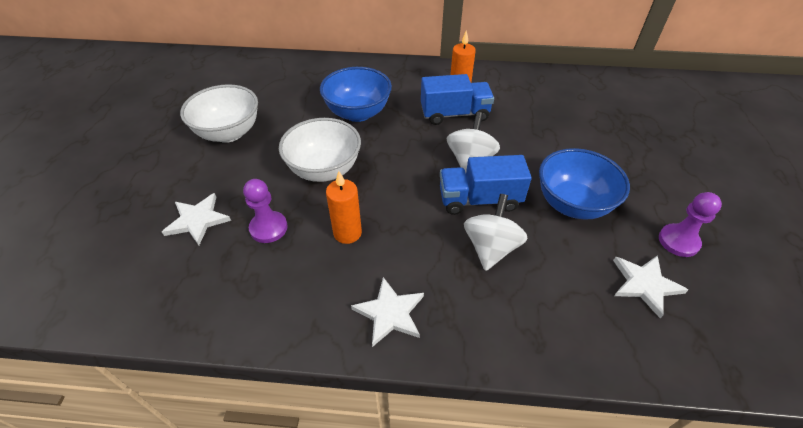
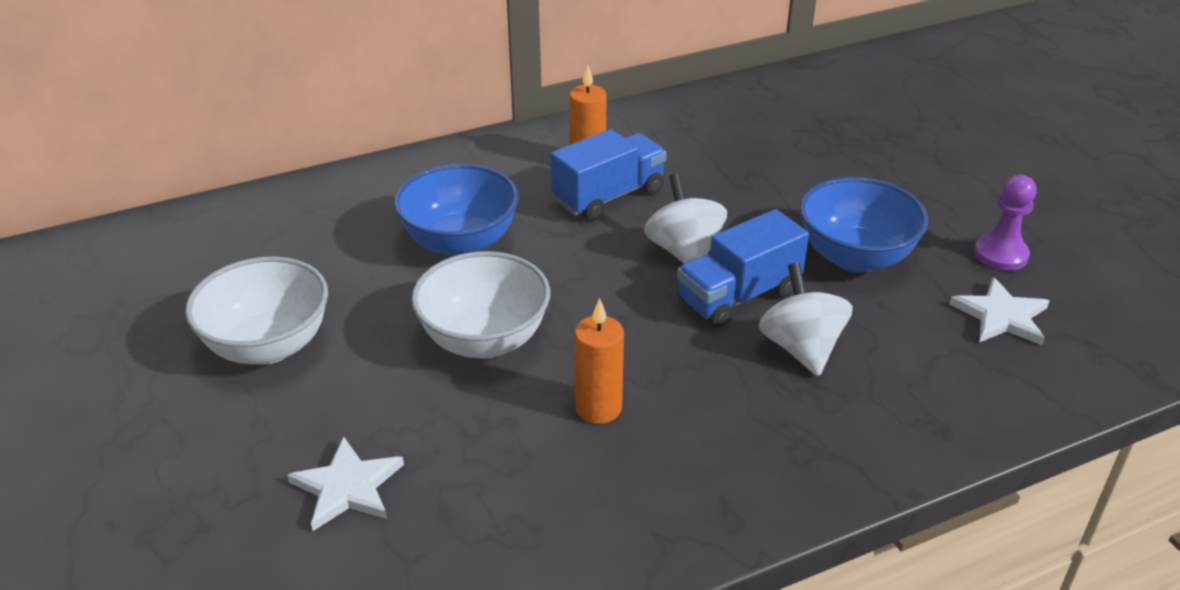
camera: 30 degrees left, 10 degrees down
purple pawn [243,179,287,243] -> none
white star [351,277,424,347] -> none

